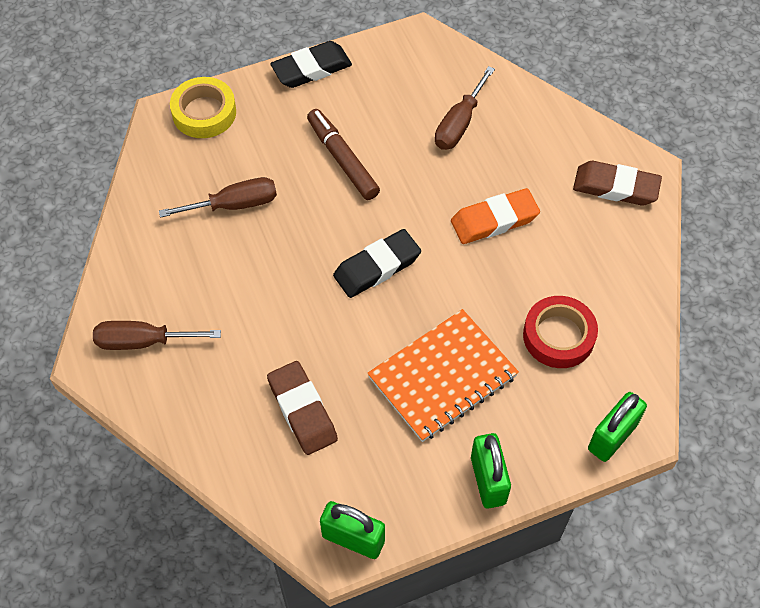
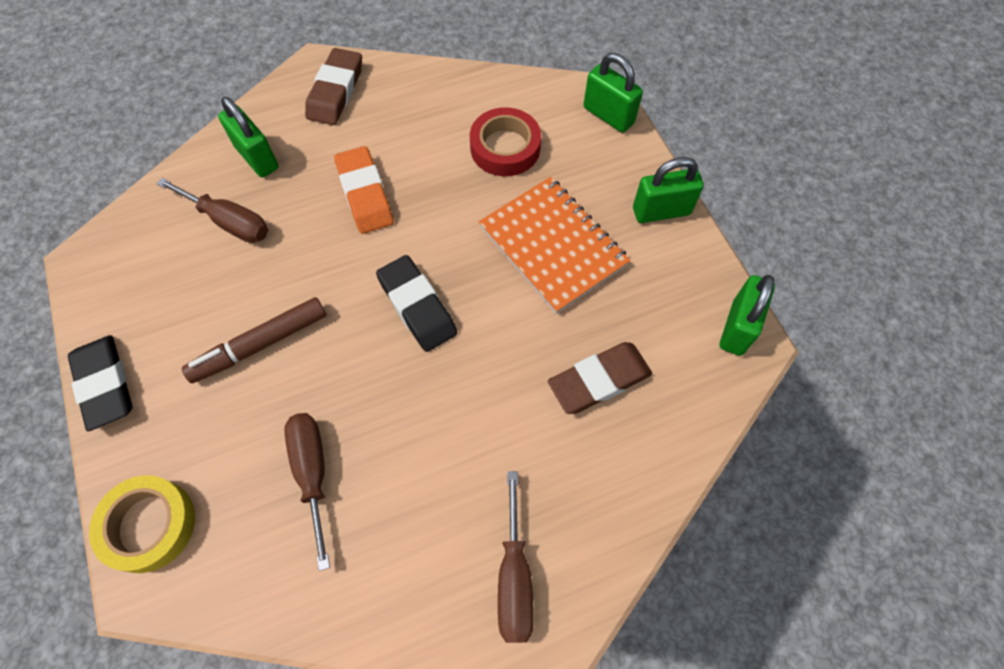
camera: 90 degrees left, 5 degrees up
none -> green padlock [218,97,279,178]

